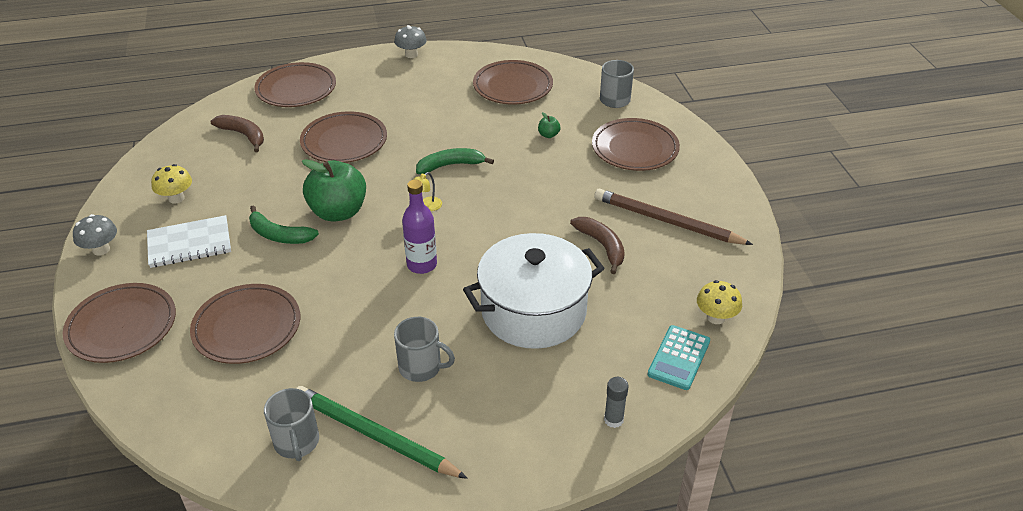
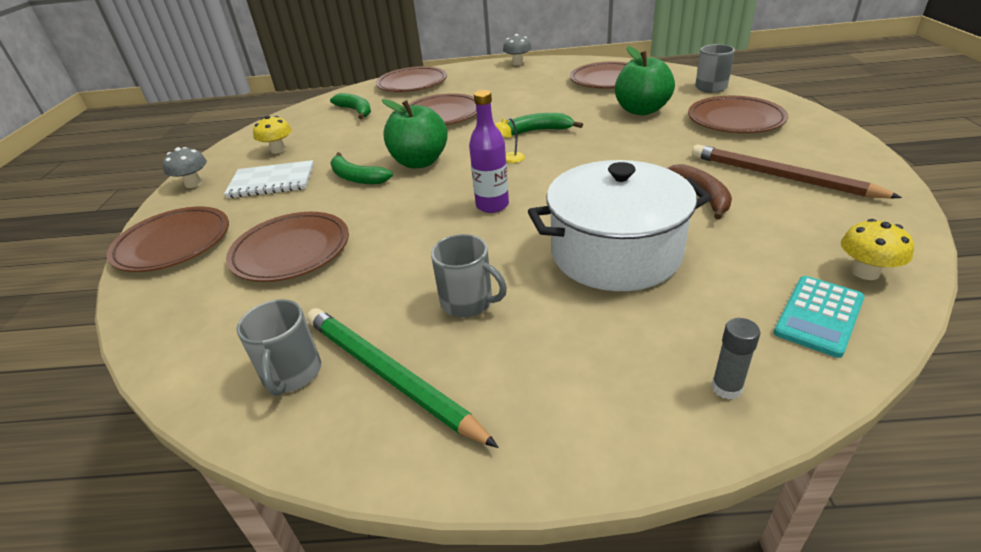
camera: 15 degrees right, 5 degrees down
brown banana [211,115,264,152] -> green banana [330,93,371,119]
green apple [538,112,561,138] -> green apple [615,46,675,115], size x2.49

